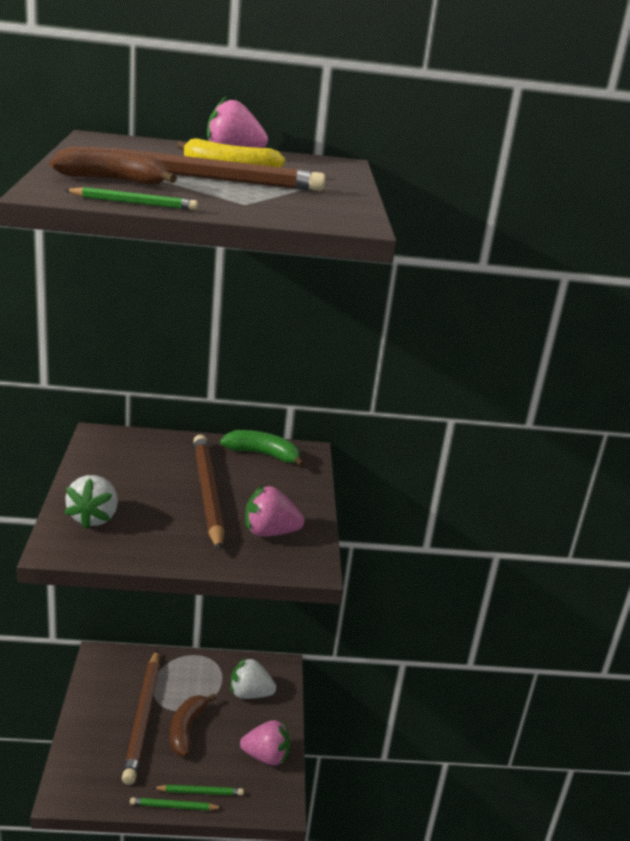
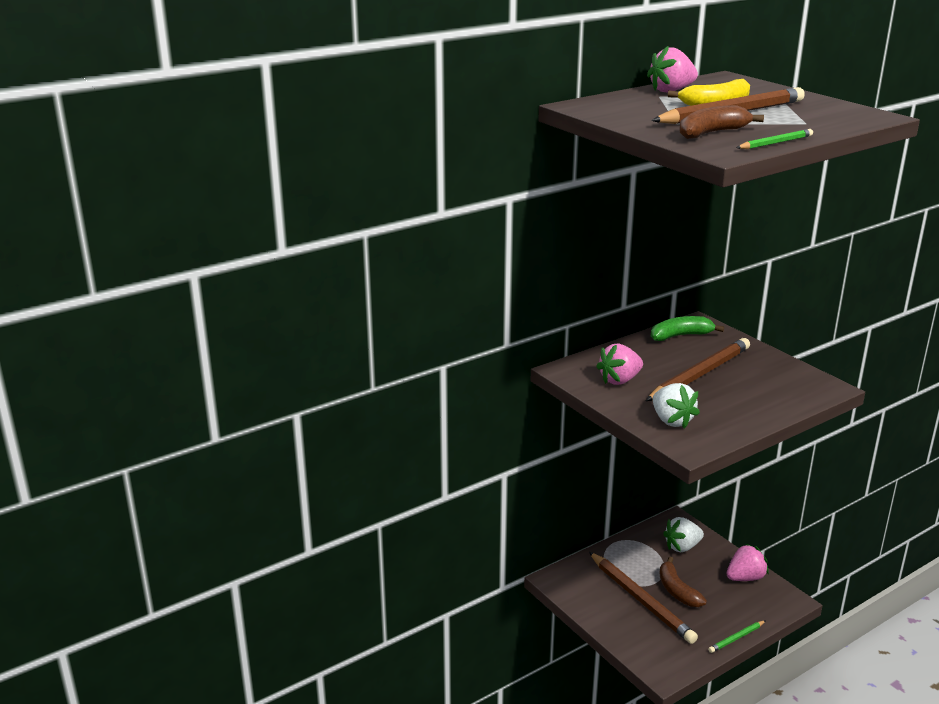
camera: 30 degrees left, 0 degrees up
green pencil [153,785,244,795] -> none
brown pencil [193,434,224,551] -> brown pencil turned 90 degrees clockwise [646,338,750,401]
pink strawberry [245,485,304,537] -> pink strawberry moved to [596,344,643,385]

